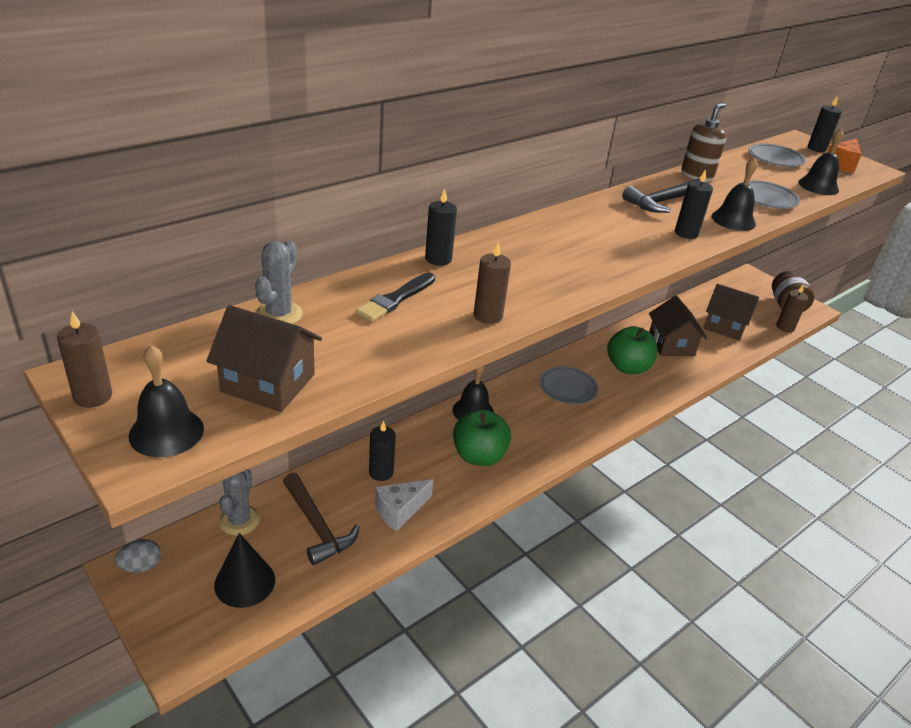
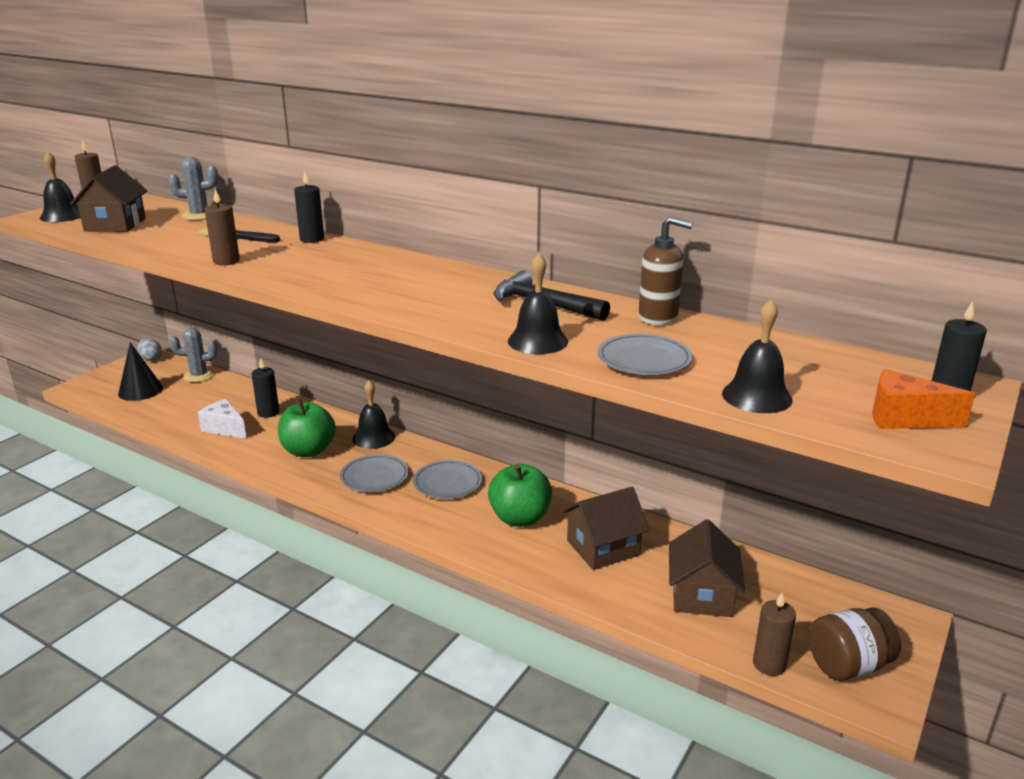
camera: 75 degrees right, 10 degrees down
brown hammer [283,473,359,565] -> none
black candle [675,169,713,239] -> none
grey plate [749,143,806,167] -> grey plate moved to [340,454,409,492]

